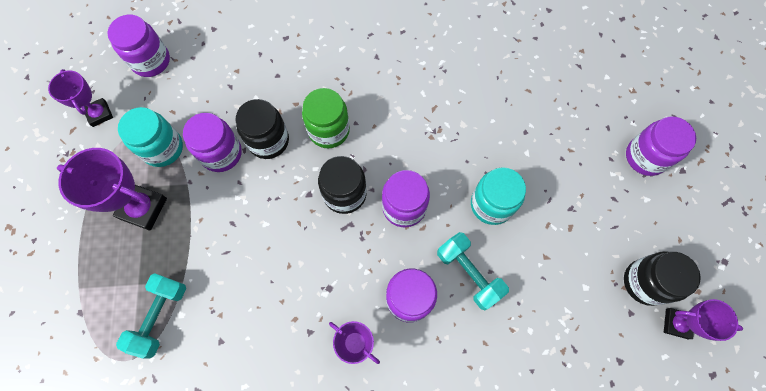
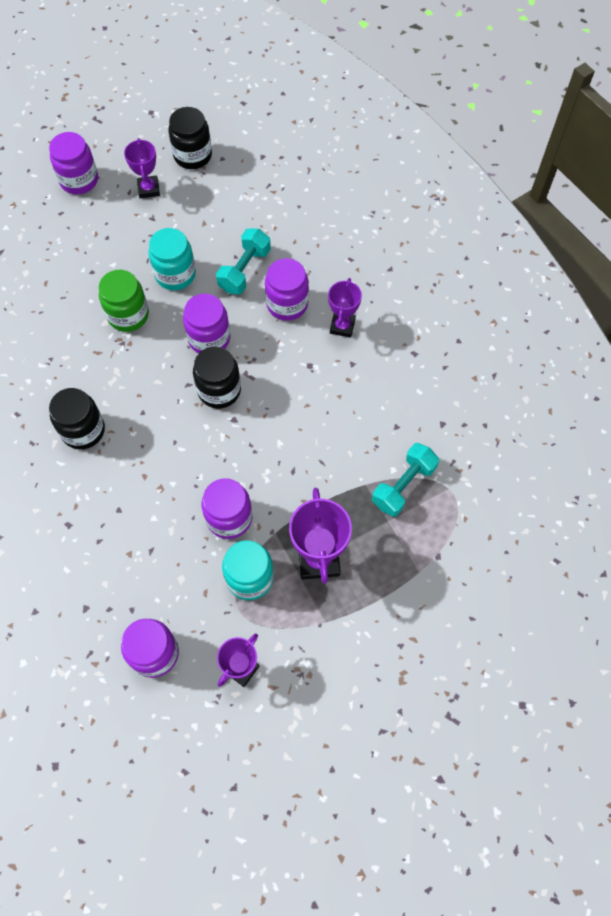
camera: 115 degrees left, 5 degrees down
turquoise dumbbell [116,273,186,359] -> turquoise dumbbell turned 45 degrees counterclockwise [372,443,439,517]
black jar [236,99,289,159] -> black jar moved to [49,388,105,450]
green jar [302,88,350,148] -> green jar moved to [99,270,149,332]
purple trophy [664,299,743,341] -> purple trophy moved to [124,138,160,199]

